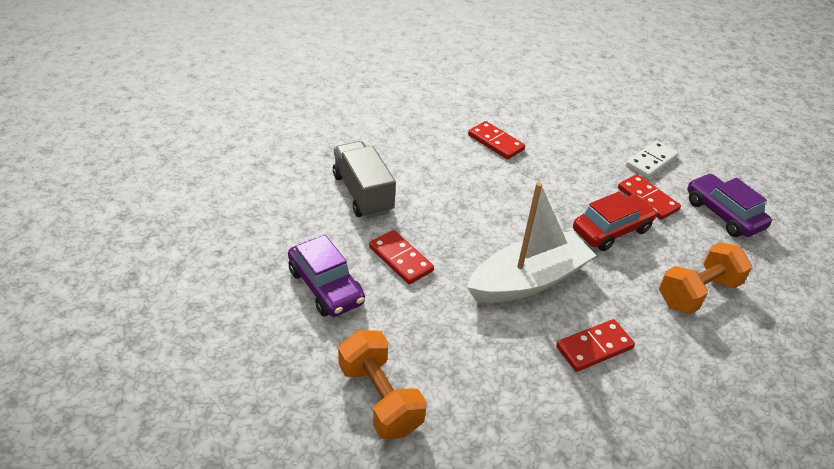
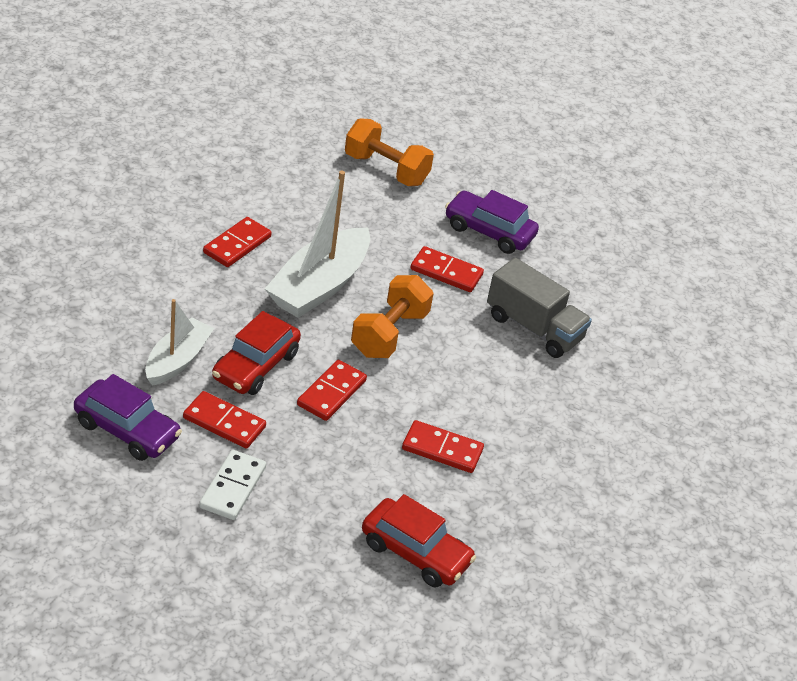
camera: 150 degrees right, 0 degrees up
orange dumbbell [659,242,752,314] -> orange dumbbell moved to [351,275,434,358]
none -> white boat [145,299,214,386]
none -> red domino [297,360,367,421]
none -> red car [362,494,476,588]

